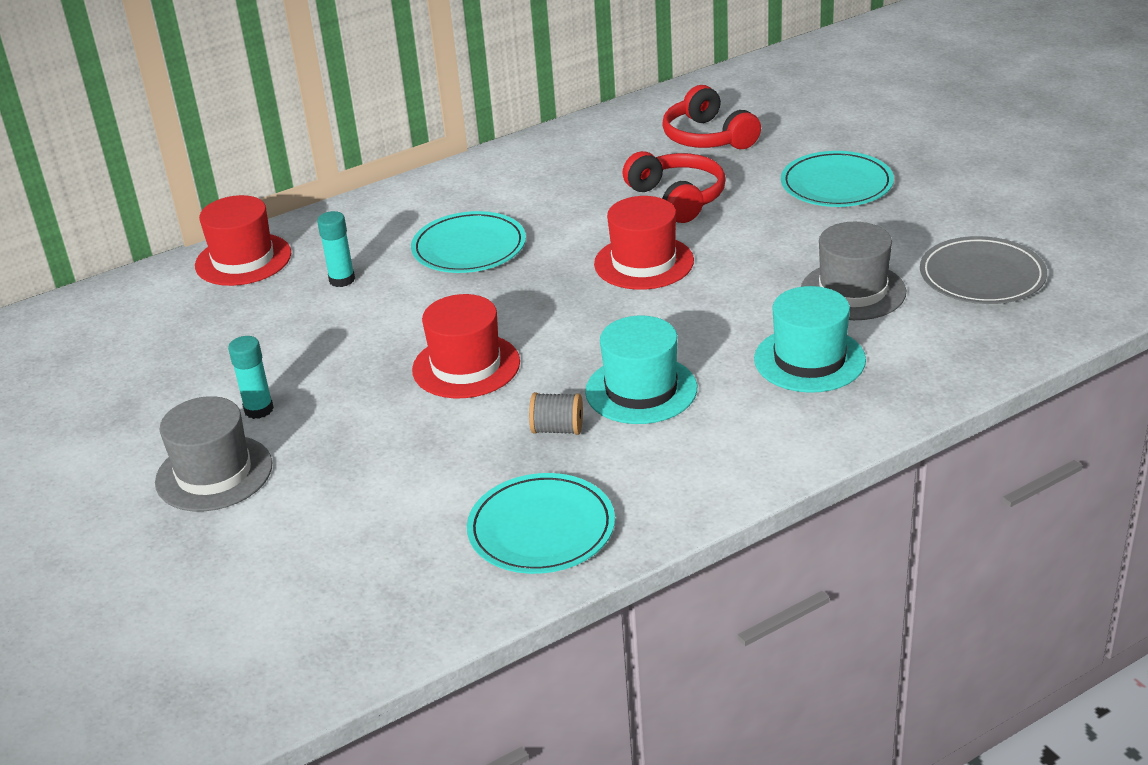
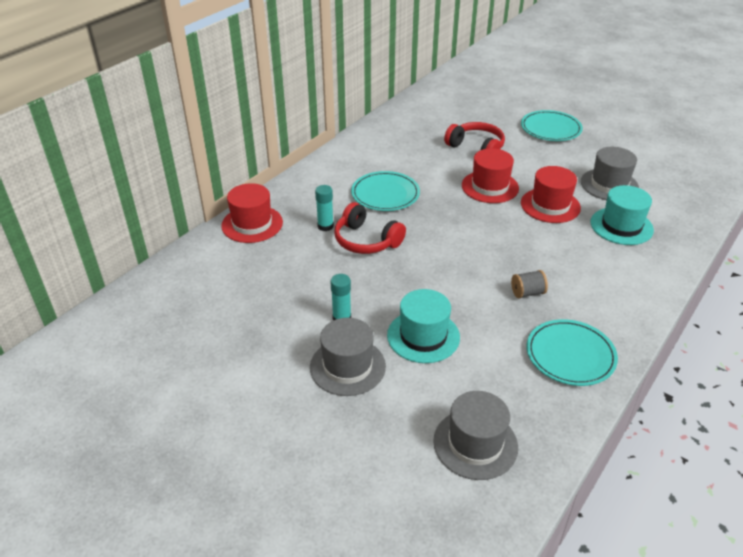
camera: 25 degrees left, 5 degrees up
red hat [412,294,520,398] -> red hat moved to [521,166,581,223]
turquoise hat [585,316,697,424] -> turquoise hat moved to [387,289,460,363]
red headphones [662,85,761,149] -> red headphones moved to [334,202,406,254]
grey plate [920,236,1047,304] -> none
none -> grey hat [433,391,518,480]

